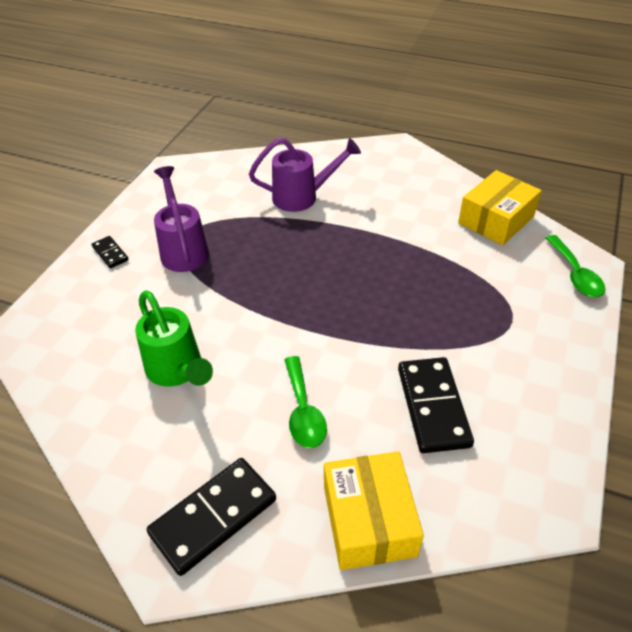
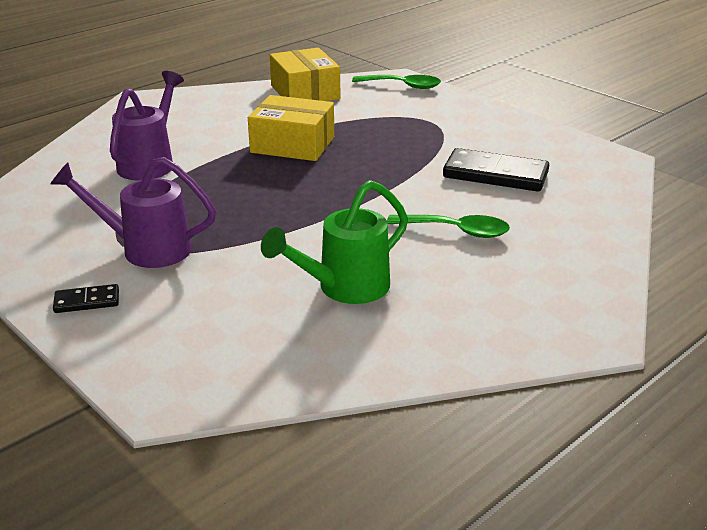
camera: 65 degrees left, 15 degrees down
green watering can [135,290,213,387] -> green watering can turned 150 degrees clockwise [261,180,408,304]
black domino [147,458,276,576] -> none
yellow box [324,451,424,570] -> yellow box moved to [248,95,334,161]

